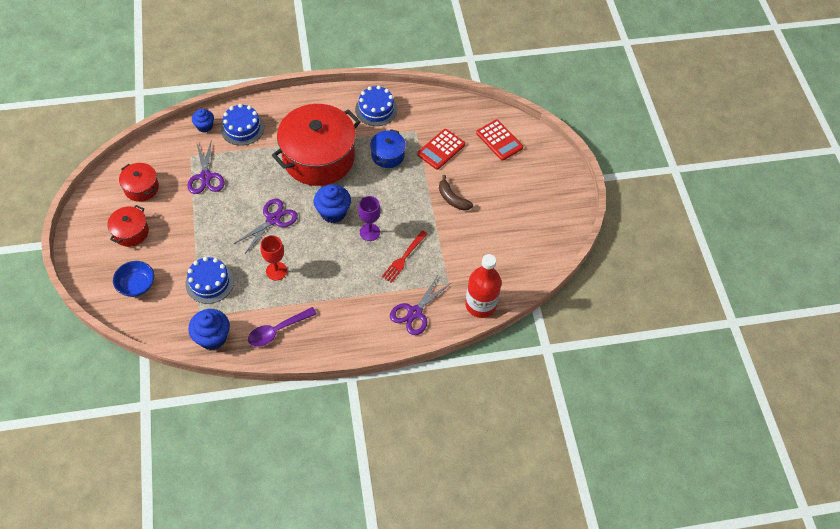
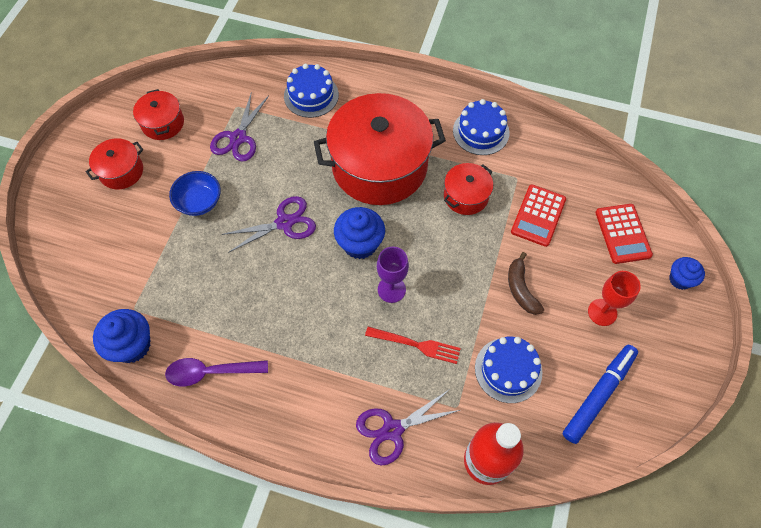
camera: 30 degrees right, 5 degrees up
blue bowl [113,261,154,297] -> blue bowl moved to [169,171,221,216]
blue cake [185,257,234,304] -> blue cake moved to [475,337,542,403]
blue cupcake [192,108,214,133] -> blue cupcake moved to [669,257,705,290]
red goblet [261,235,287,280] -> red goblet moved to [588,271,641,326]
blue pot [370,129,406,168] -> red pot [444,163,493,215]
red fork [382,230,427,283] -> red fork turned 135 degrees counterclockwise [365,327,461,364]
red calculator [417,129,465,170] -> red calculator turned 45 degrees counterclockwise [511,185,566,247]
none -> blue marker [563,345,638,444]

